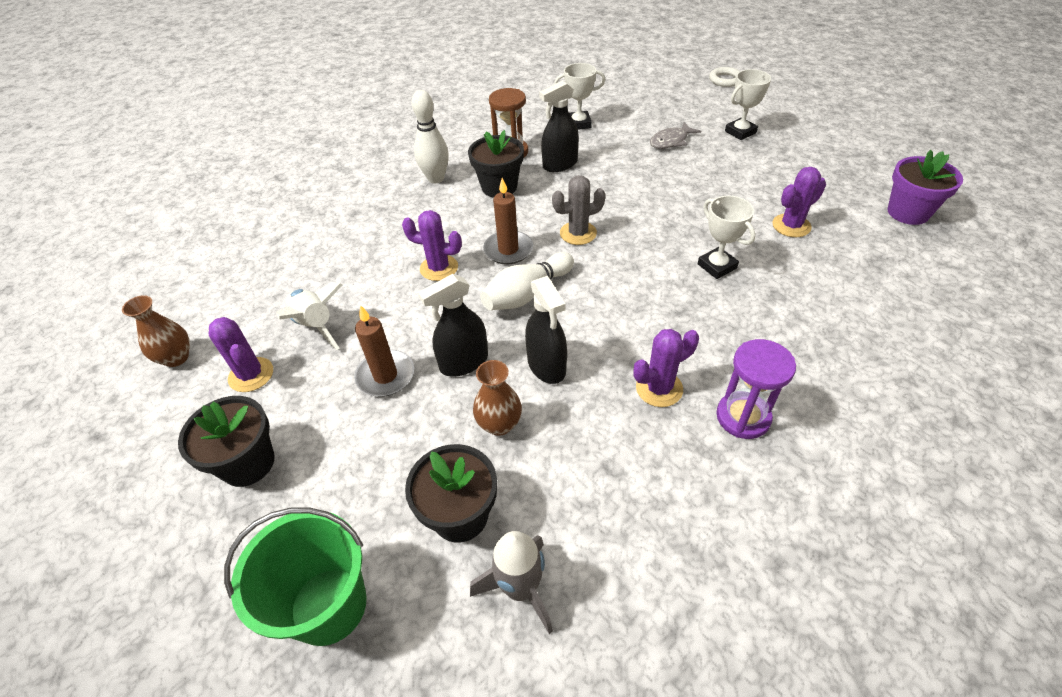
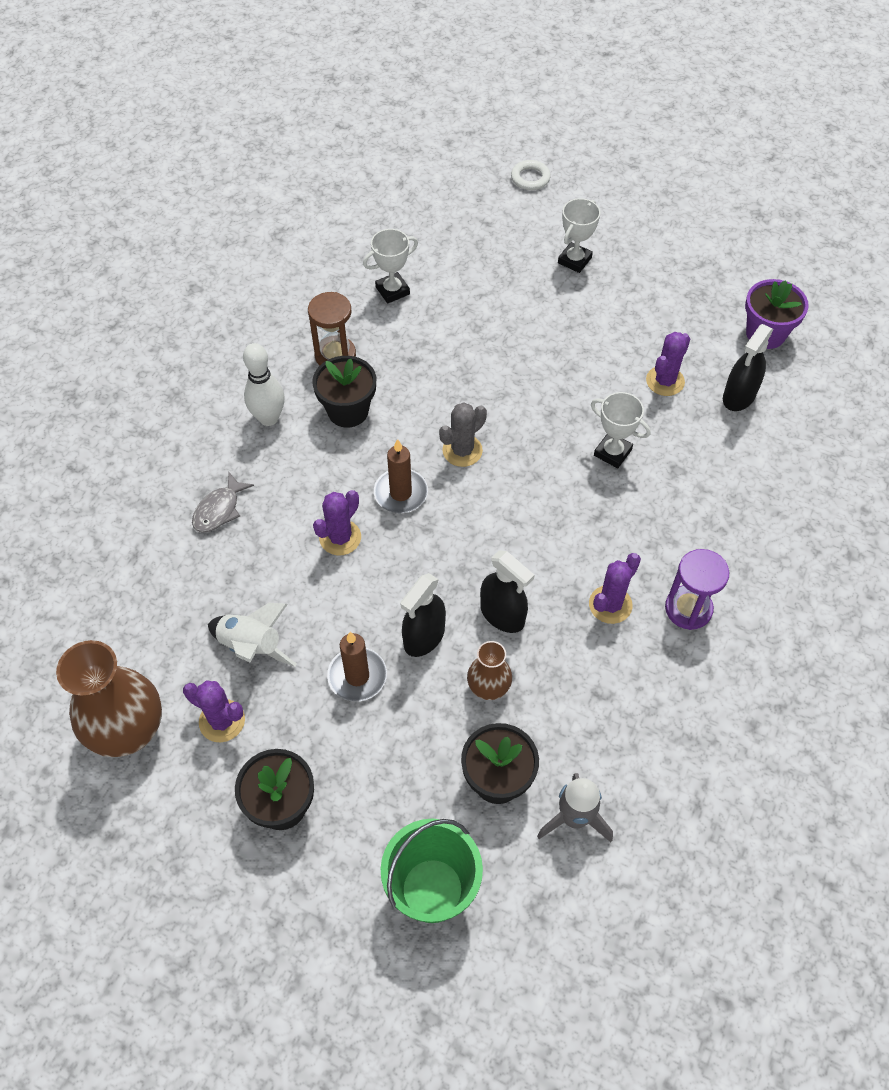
camera: 25 degrees left, 10 degrees up
brown vase [122,295,190,367] -> brown vase [56,640,162,757], size x1.89
purple cactus [402,210,462,281] -> purple cactus turned 45 degrees counterclockwise [313,490,361,555]
white bowling pin [480,252,574,310] -> none
black spray bottle [539,81,579,172] -> black spray bottle moved to [723,324,774,411]
grey fish [650,122,701,149] -> grey fish moved to [192,473,254,533]

